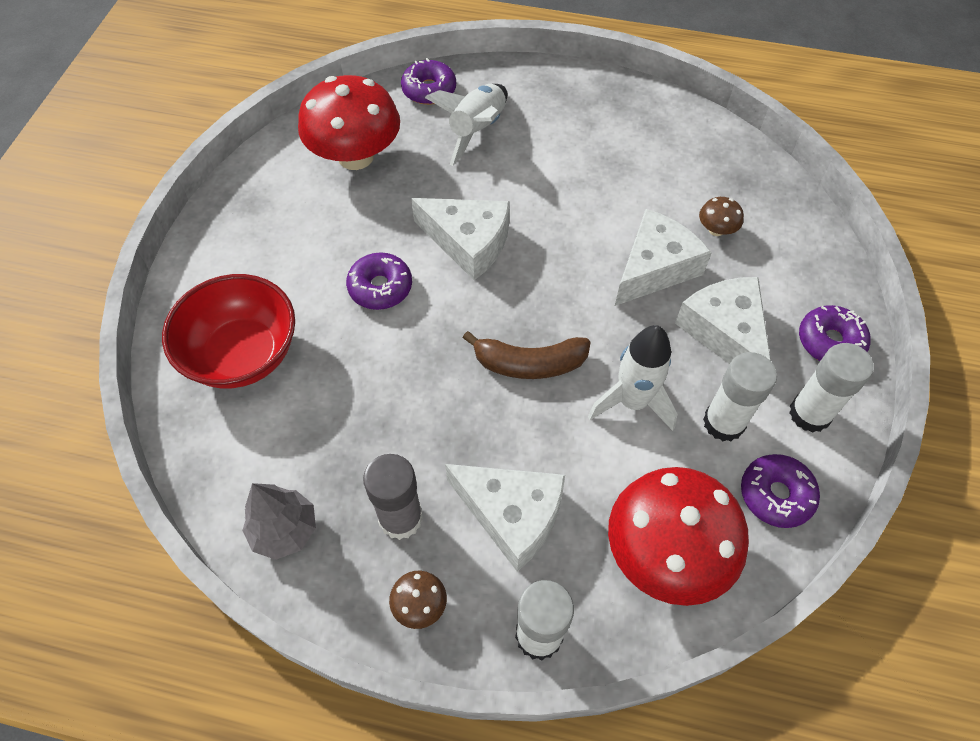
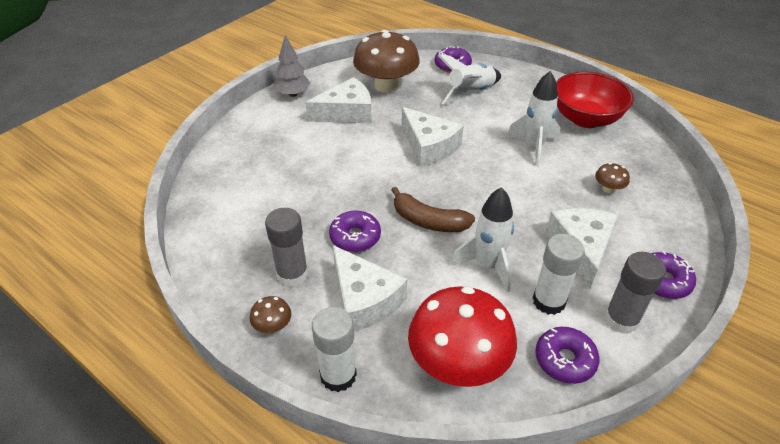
camera: 25 degrees right, 15 degrees down
red bowl [162,274,295,388] -> red bowl moved to [556,72,634,128]
grey tree [242,483,316,560] -> grey tree moved to [274,35,310,97]
red mushroom [298,75,400,170] -> brown mushroom [353,30,420,93]
purple donut [346,253,412,310] -> purple donut moved to [329,210,381,252]
white cheese [615,209,712,306] -> white cheese moved to [305,77,372,123]
white glue stick [789,343,874,433] -> grey glue stick [604,252,666,334]
none -> white rocket [506,71,560,166]

